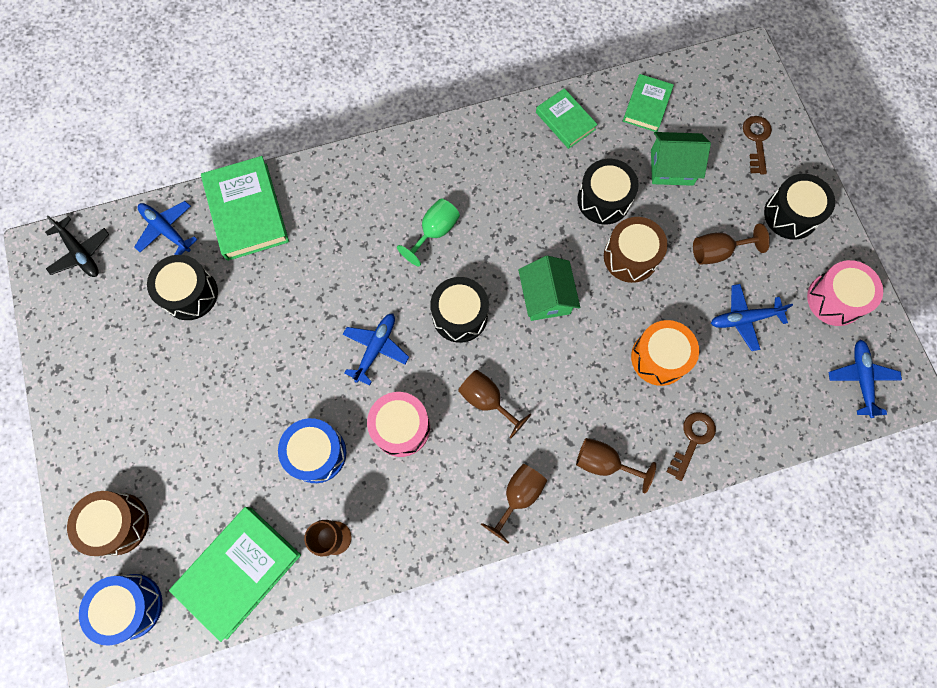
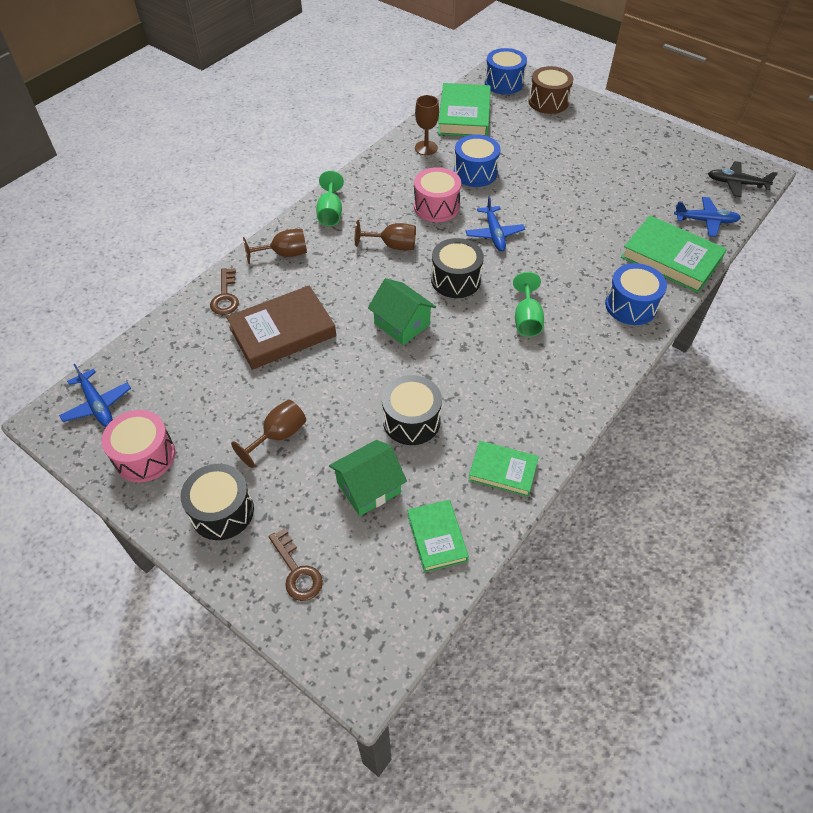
camera: 145 degrees right, 20 degrees down
black drum [147,255,218,320] -> none
brown goblet [481,464,547,544] -> green goblet [316,171,344,226]
brown drum [604,217,668,283] -> none
orange drum [631,320,699,386] -> brown book [226,286,336,370]
blue plane [711,284,793,351] -> none
none -> blue drum [605,263,667,325]

